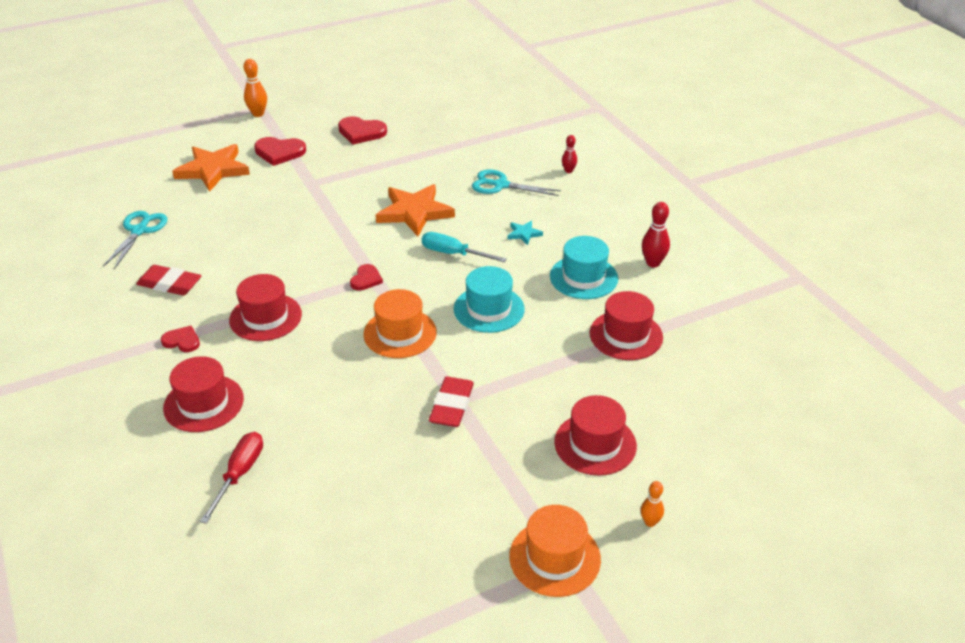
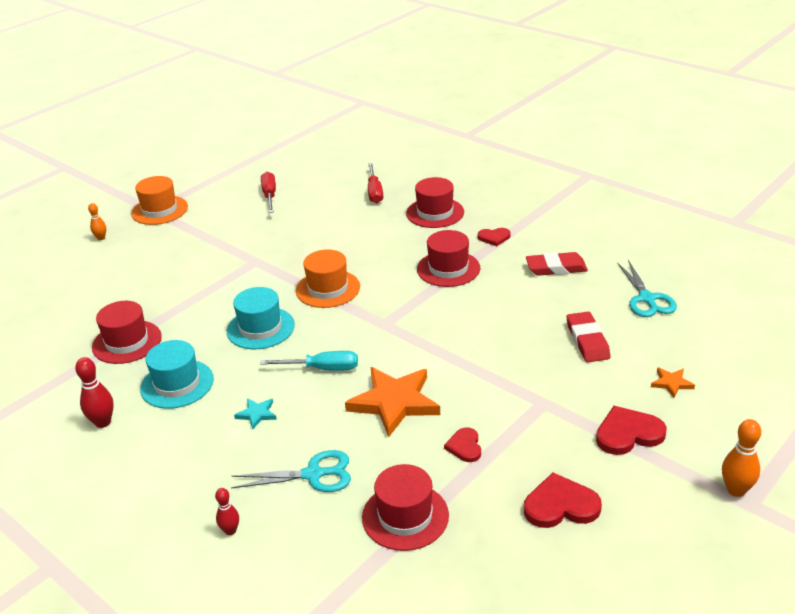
camera: 160 degrees right, 5 degrees down
orange star [172,144,250,192] -> orange star [651,367,695,398], size x0.45
red heart [350,264,383,291] -> red heart moved to [444,427,481,462]
red eraser [429,377,474,427] -> red eraser moved to [567,312,610,362]
red hat [554,395,637,476] -> red hat moved to [362,464,449,551]
none -> red screwdriver [261,172,276,213]

